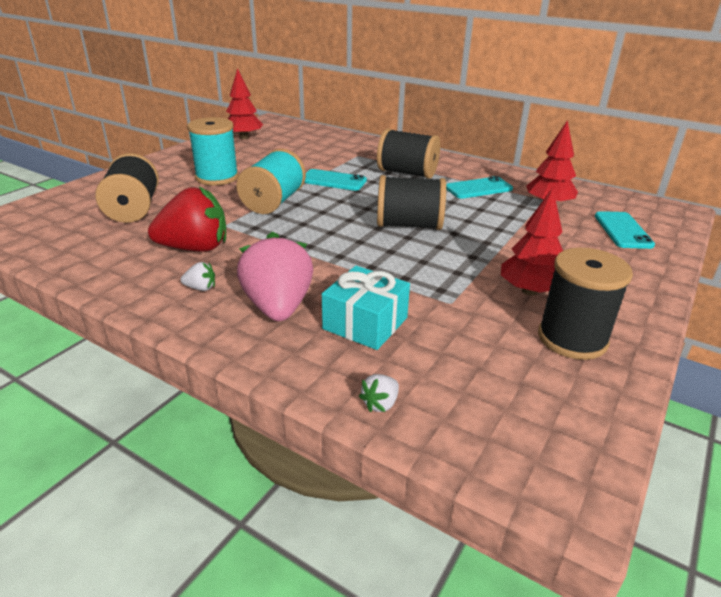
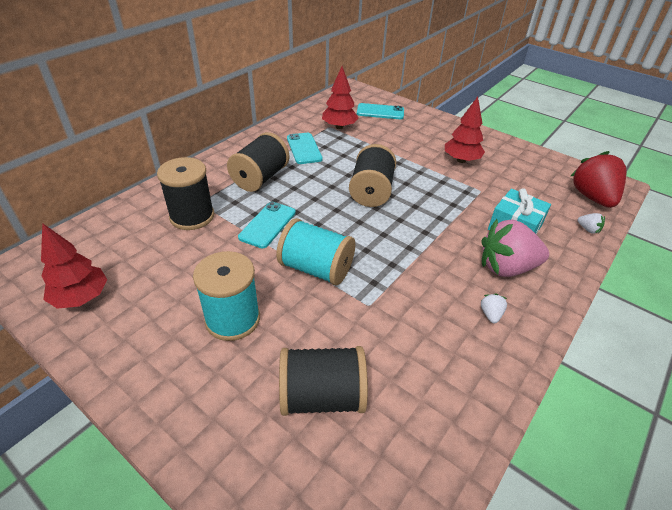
camera: 85 degrees left, 10 degrees up
red strawberry [148,186,226,252] -> red strawberry moved to [571,151,627,208]
black spool [538,248,633,360] -> black spool moved to [157,157,214,230]

